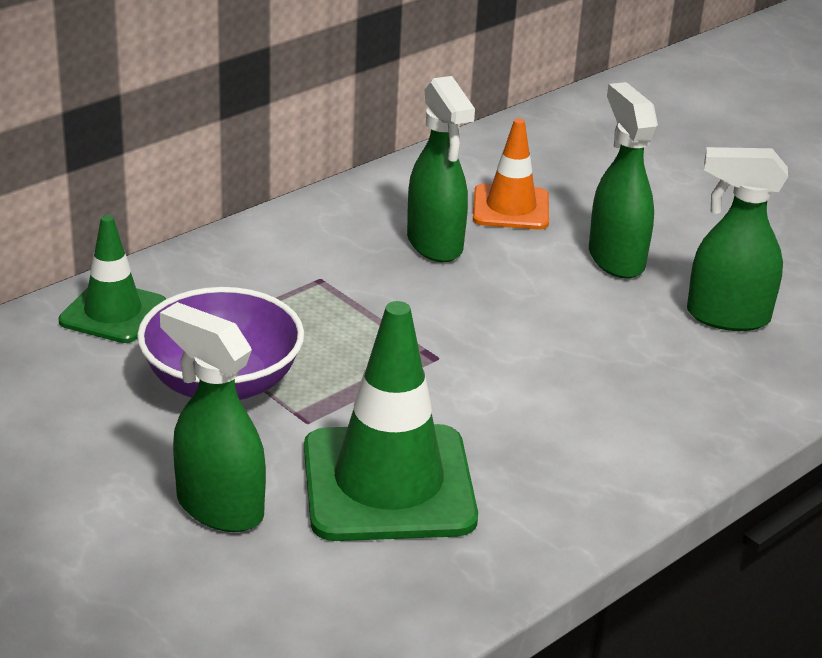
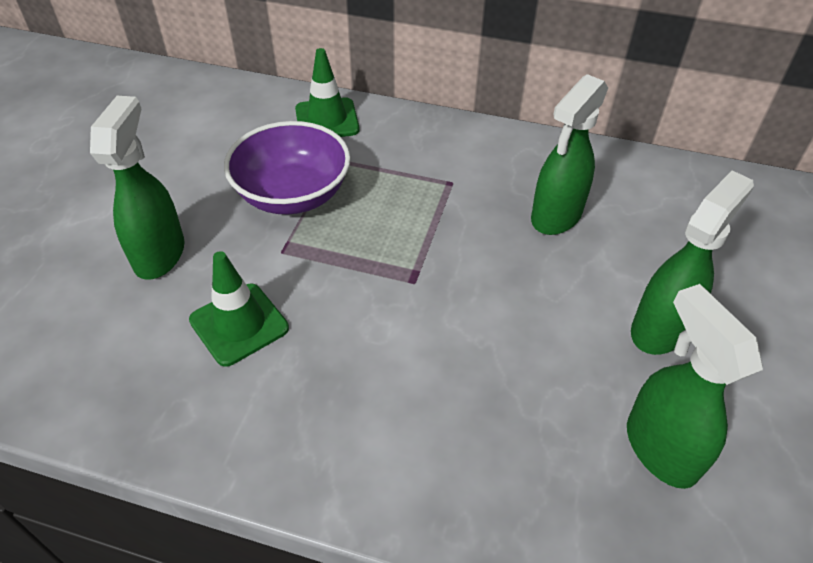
camera: 60 degrees right, 15 degrees up
green traffic cone [304,301,478,541] -> green traffic cone [189,251,289,367], size x0.59
orange traffic cone [473,118,549,230] -> none

